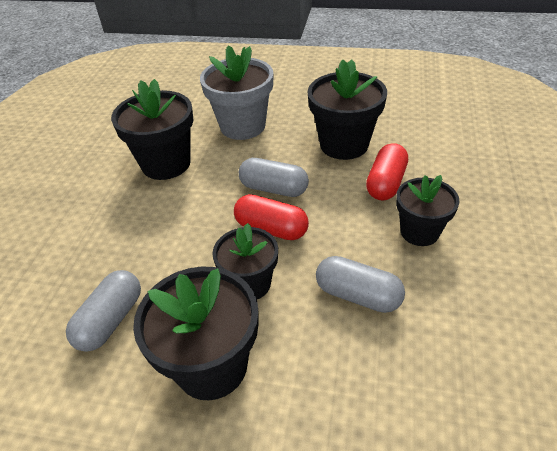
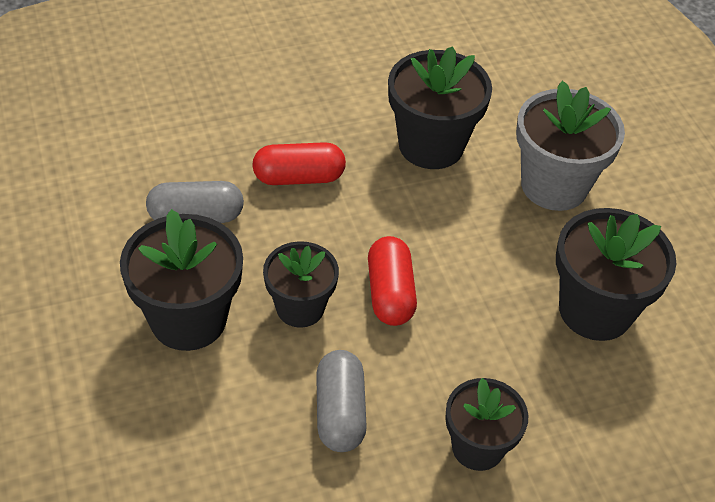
camera: 55 degrees right, 5 degrees up
grey capsule [239,158,309,197] -> none
red capsule [366,143,408,201] -> red capsule moved to [252,142,346,185]

